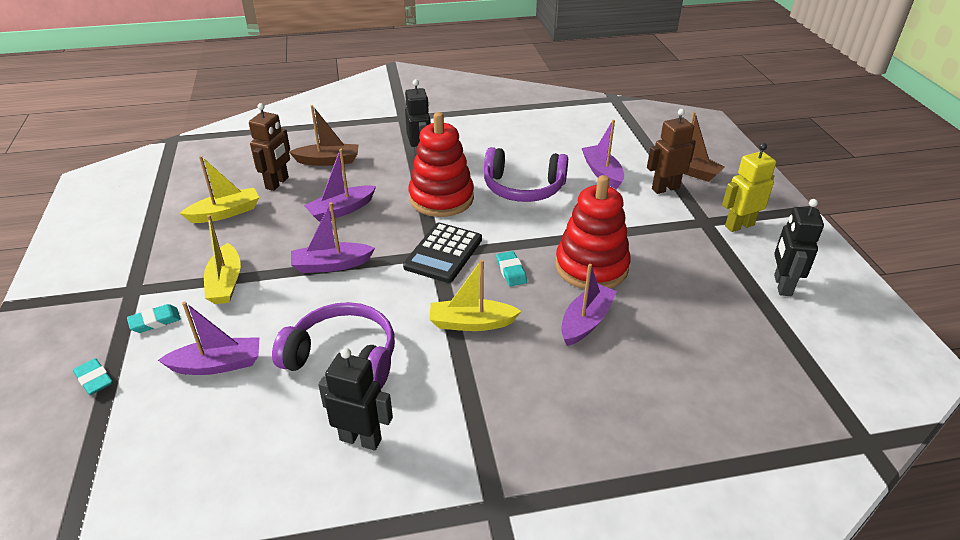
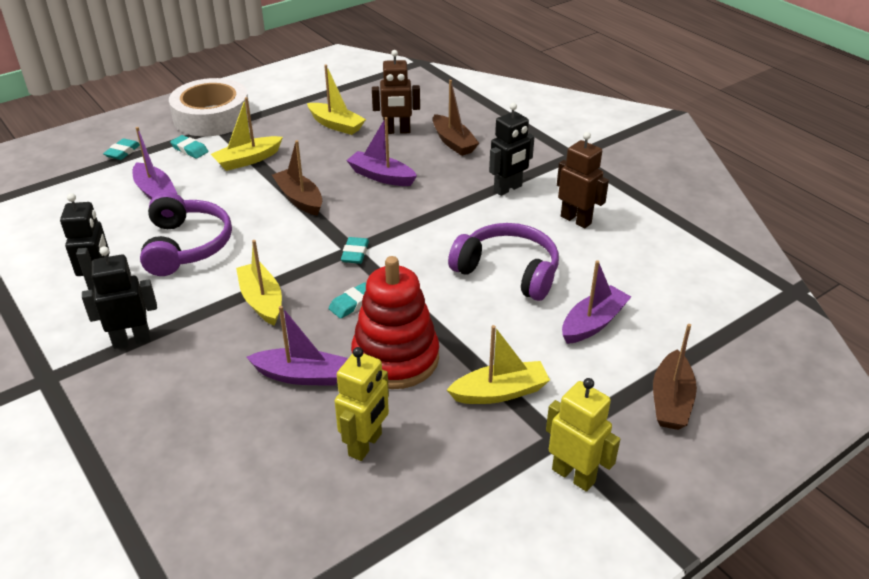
camera: 65 degrees right, 0 degrees up
purple boat [291,202,375,273] -> brown boat [272,140,322,216]
black calculator [403,223,482,283] -> turquoise eraser [341,237,369,264]
red stacking toy [408,112,474,217] -> none
purple headphones [484,147,568,202] -> purple headphones turned 135 degrees clockwise [448,223,559,301]
brown robot [647,109,696,194] -> brown robot moved to [557,132,609,228]
black robot [774,199,824,296] -> black robot moved to [82,246,157,349]
none -> white tape [169,78,251,136]
none -> yellow robot [335,347,389,461]
none -> yellow boat [447,325,550,404]

